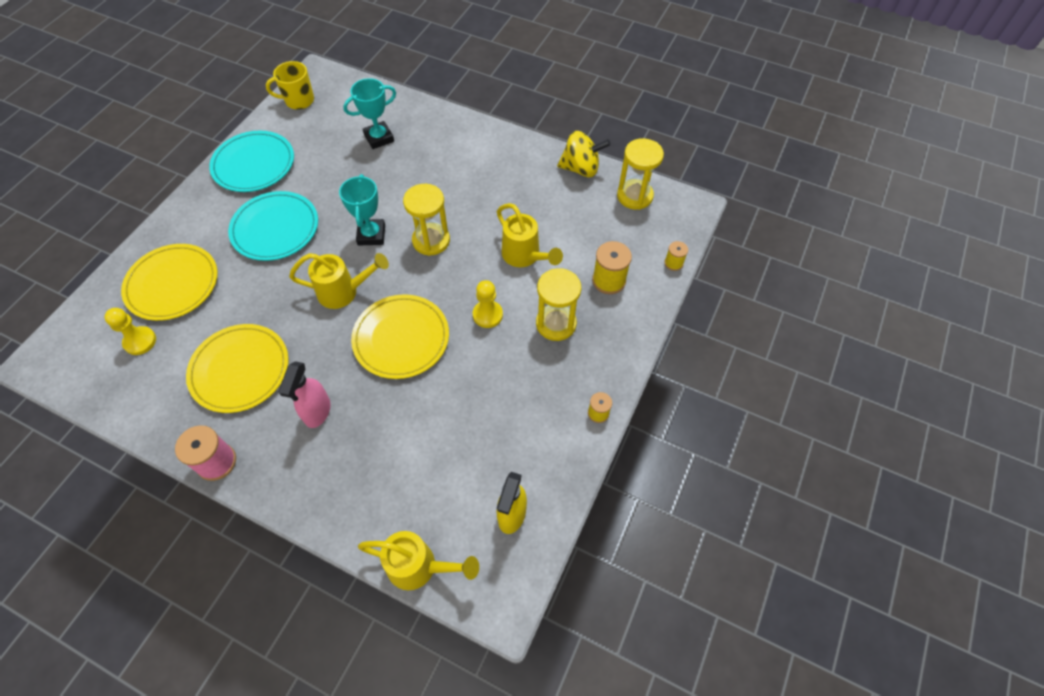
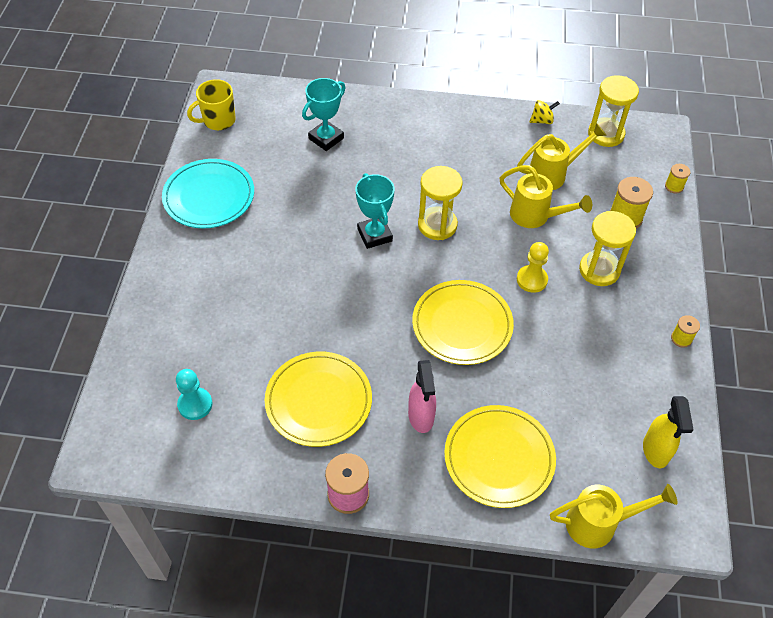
camera: 20 degrees left, 5 degrees down
yellow pawn [104,308,156,355] -> turquoise pawn [176,369,212,420]
yellow plate [121,244,218,321] -> yellow plate moved to [444,405,556,508]
turquoise plate [228,191,318,261] -> none
yellow watering can [289,253,389,309] -> yellow watering can moved to [517,123,607,190]
yellow spinning top [557,131,611,177] -> yellow spinning top [529,100,560,124], size x0.56

